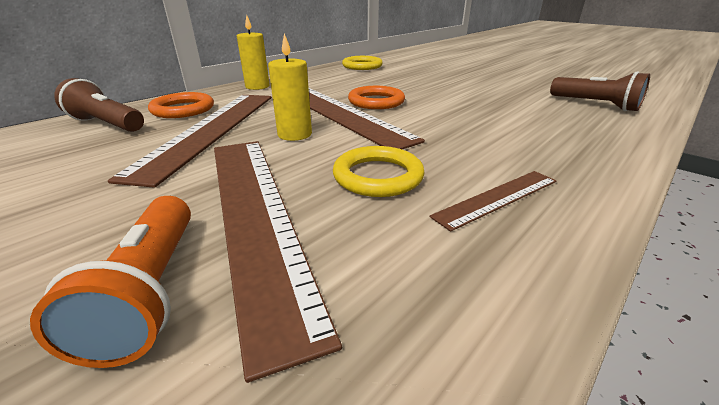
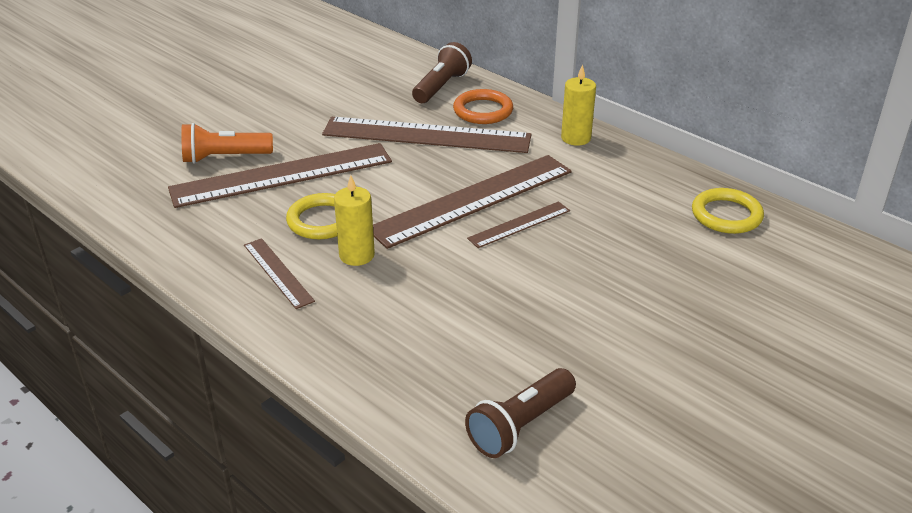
camera: 90 degrees right, 5 degrees up
yellow candle [268,33,312,141] -> yellow candle moved to [334,175,375,266]
orange ring [348,86,405,109] -> brown ruler [467,202,570,248]

